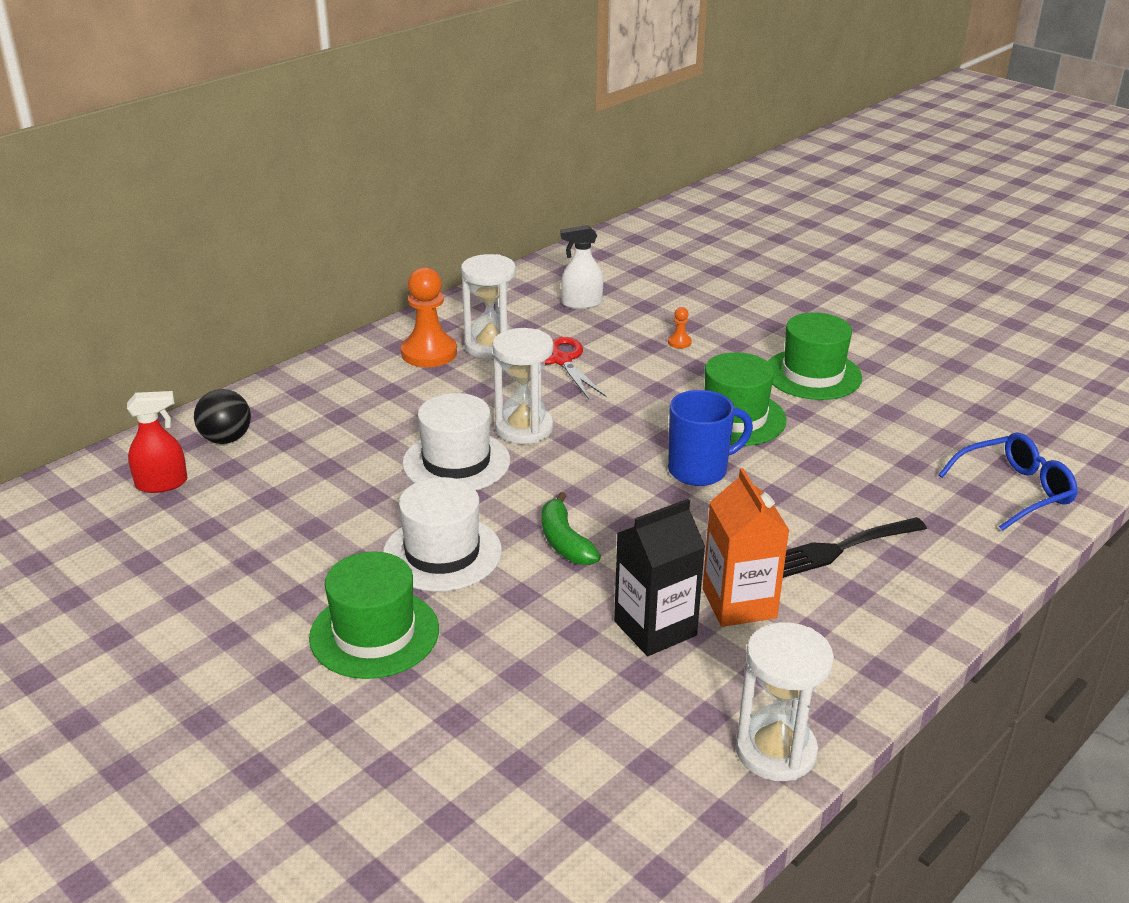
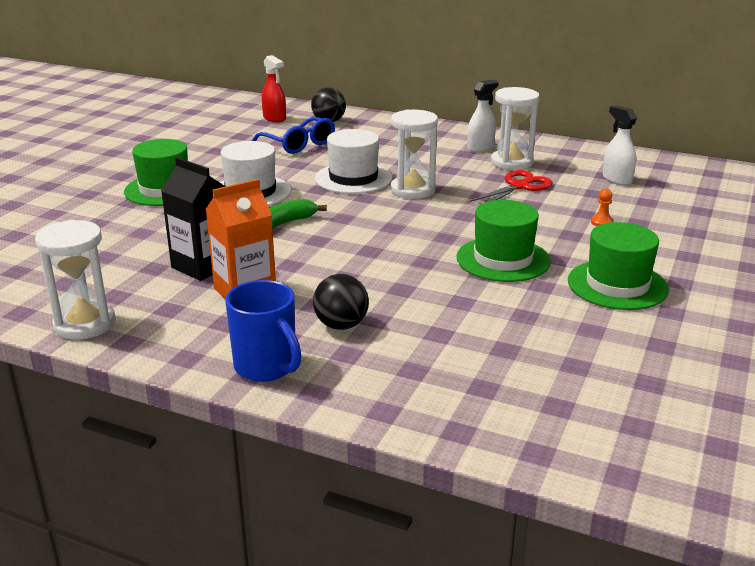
camera: 70 degrees right, 5 degrees down
orange pawn [401,267,457,367] -> white spray bottle [467,80,499,152]
blue mug [668,390,753,486] -> blue mug moved to [225,280,301,382]
black fork [783,517,927,578] -> black ball [313,274,369,330]
blue glasses [938,433,1078,531] -> blue glasses moved to [252,117,335,154]

